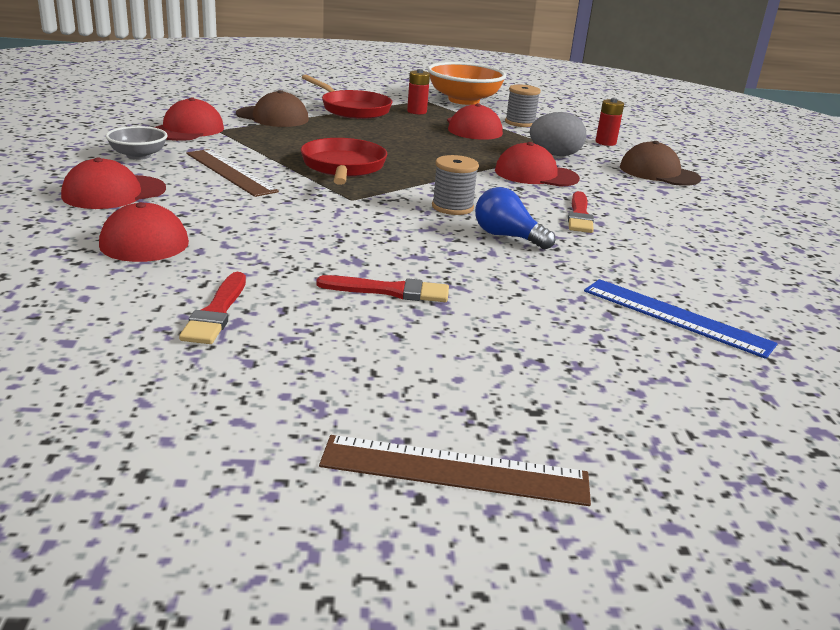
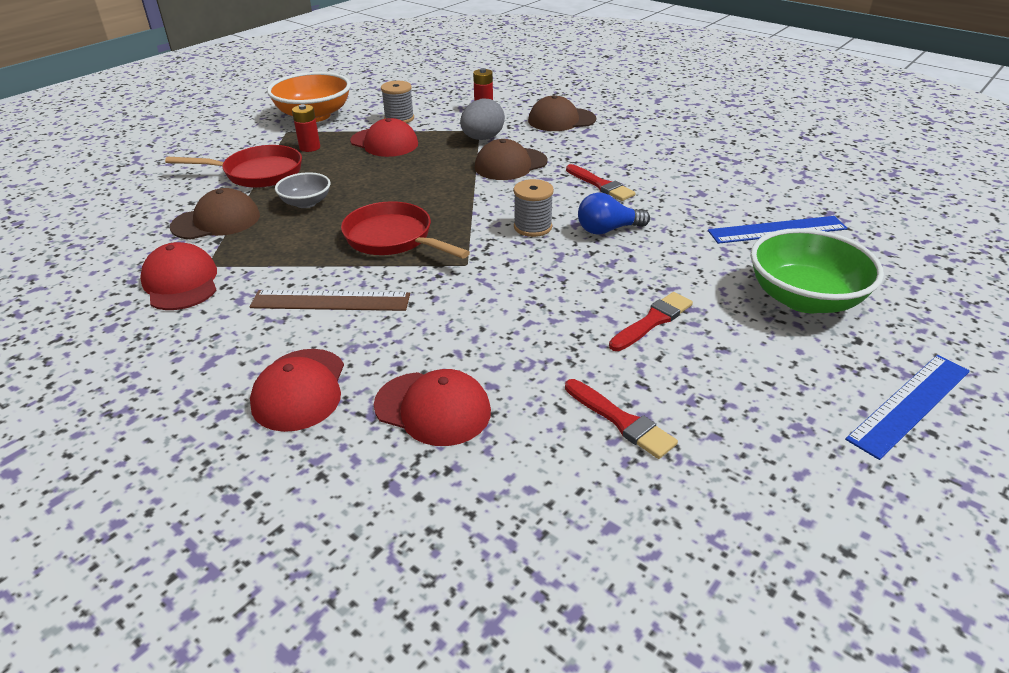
camera: 45 degrees left, 10 degrees up
grey bowl [106,126,167,160] -> grey bowl moved to [275,172,331,208]
brown ruler [319,435,591,506] -> blue ruler [845,355,970,460]
red cap [495,142,580,187] -> brown cap [475,139,548,180]
none -> green bowl [750,228,884,313]

